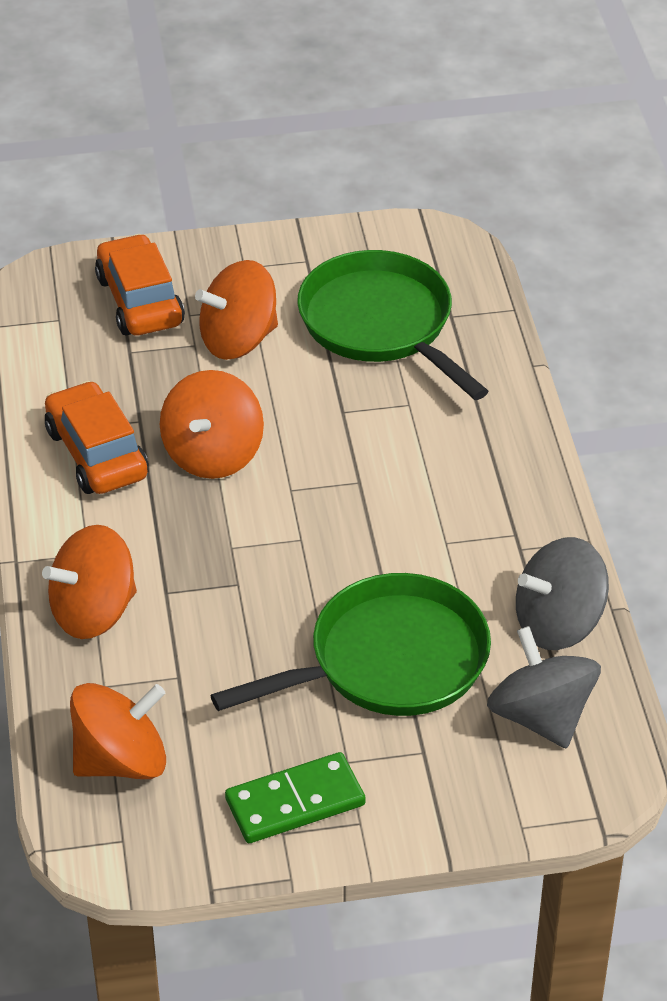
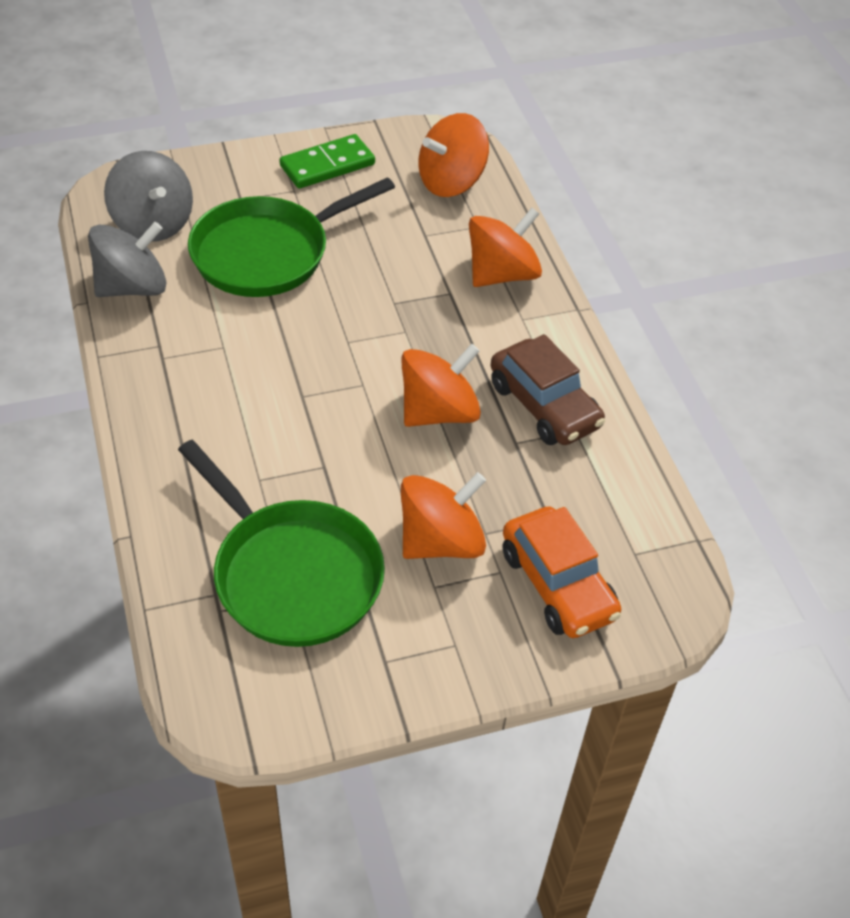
camera: 170 degrees right, 5 degrees up
orange car [45,381,149,494] -> brown car [490,334,605,445]
orange spinning top [160,370,264,479] -> orange spinning top turned 45 degrees clockwise [401,344,481,427]

